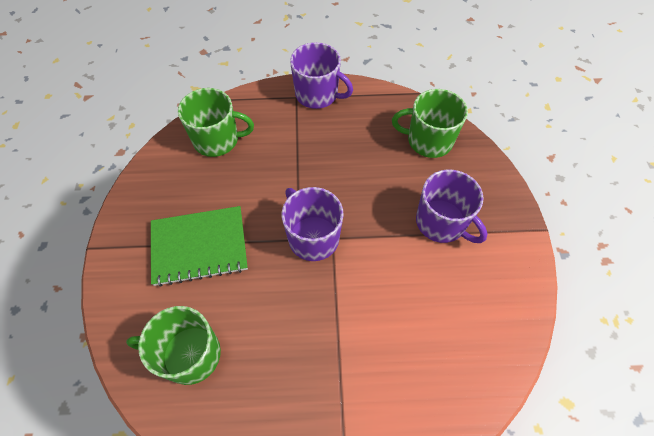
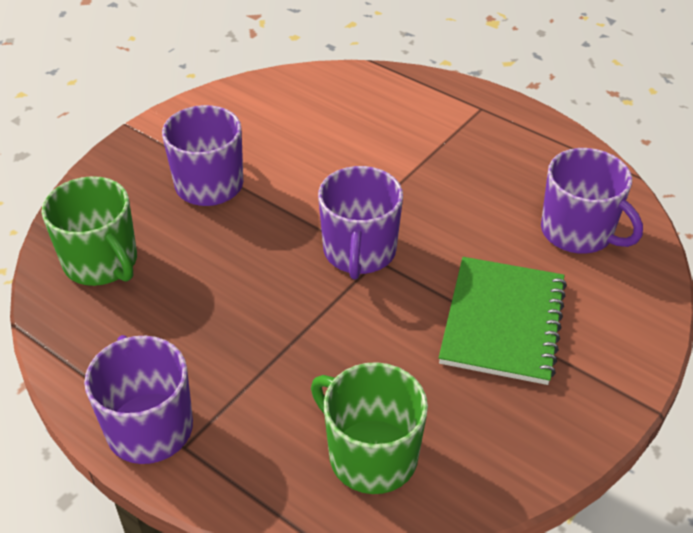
camera: 140 degrees left, 15 degrees down
green mug [126,306,221,385] -> purple mug [541,148,643,253]
green notebook [151,206,248,287] -> green notebook turned 75 degrees clockwise [439,257,567,385]

